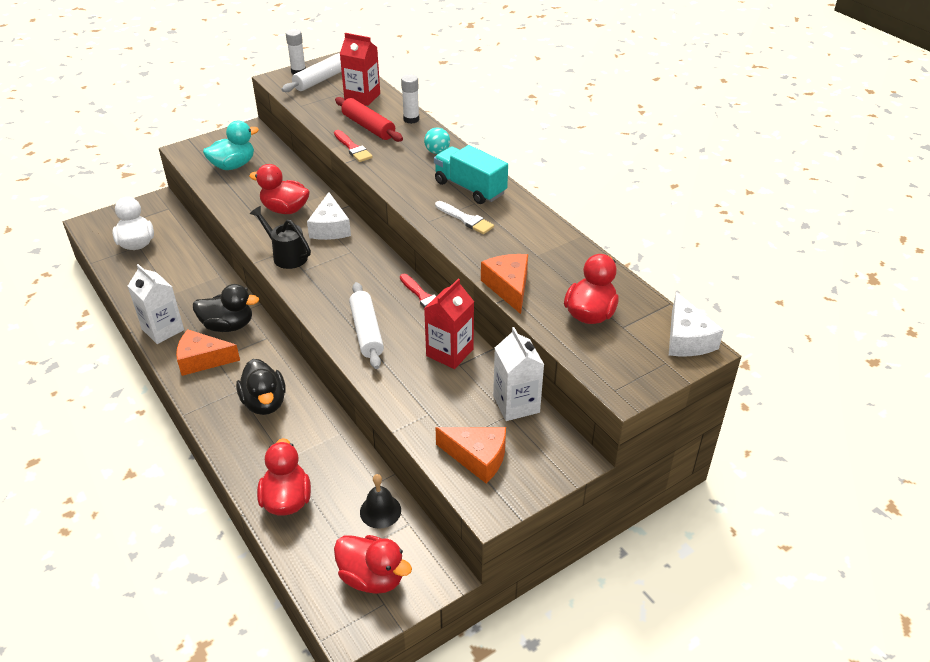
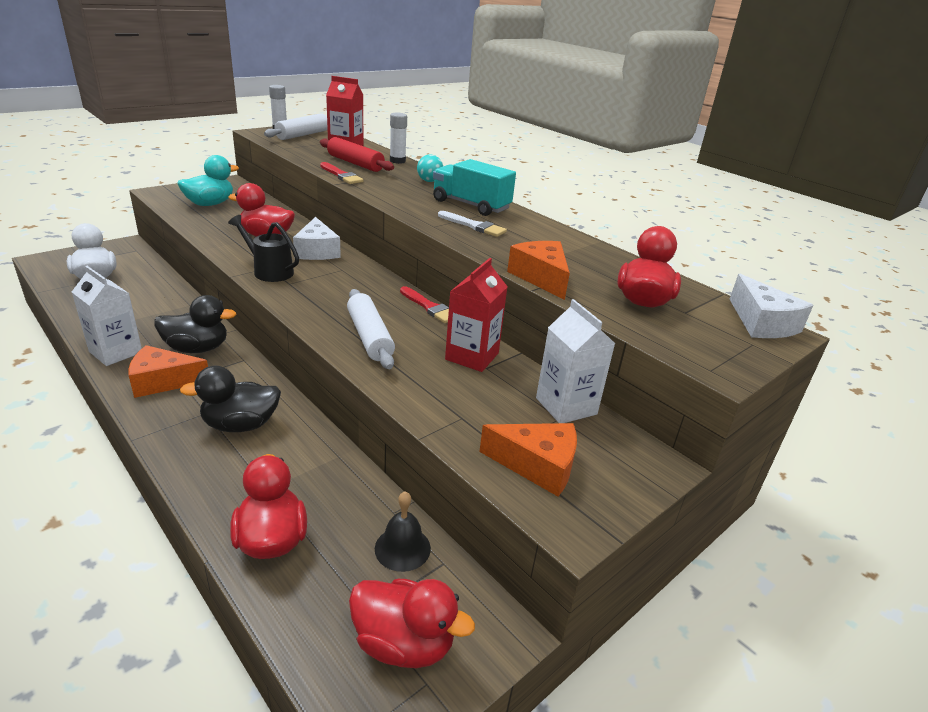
camera: 10 degrees left, 10 degrees down
black duck [236,359,286,415] -> black duck turned 105 degrees clockwise [180,366,281,432]

